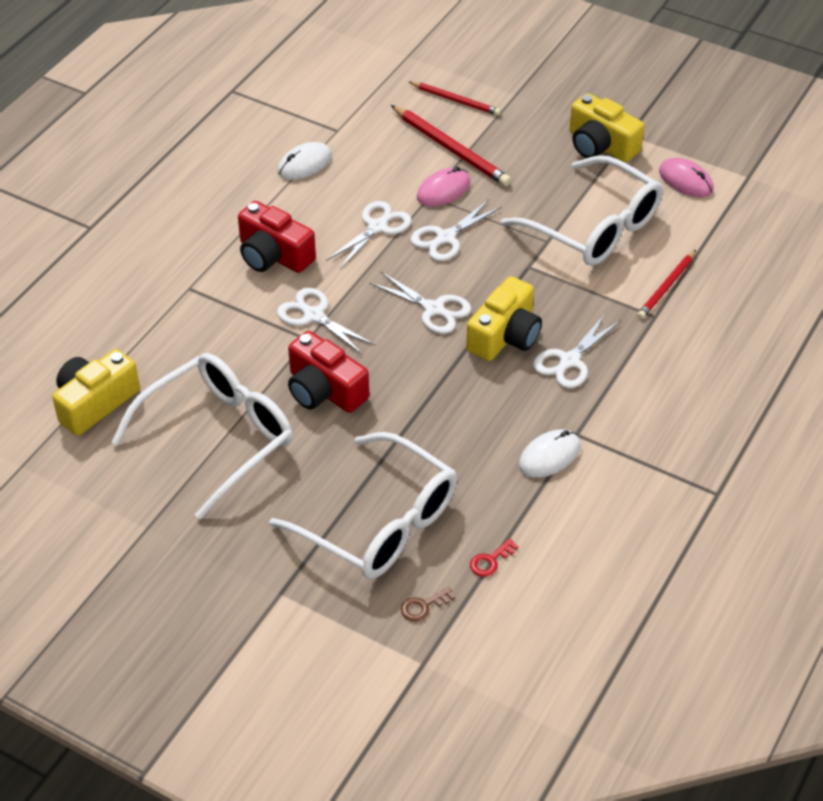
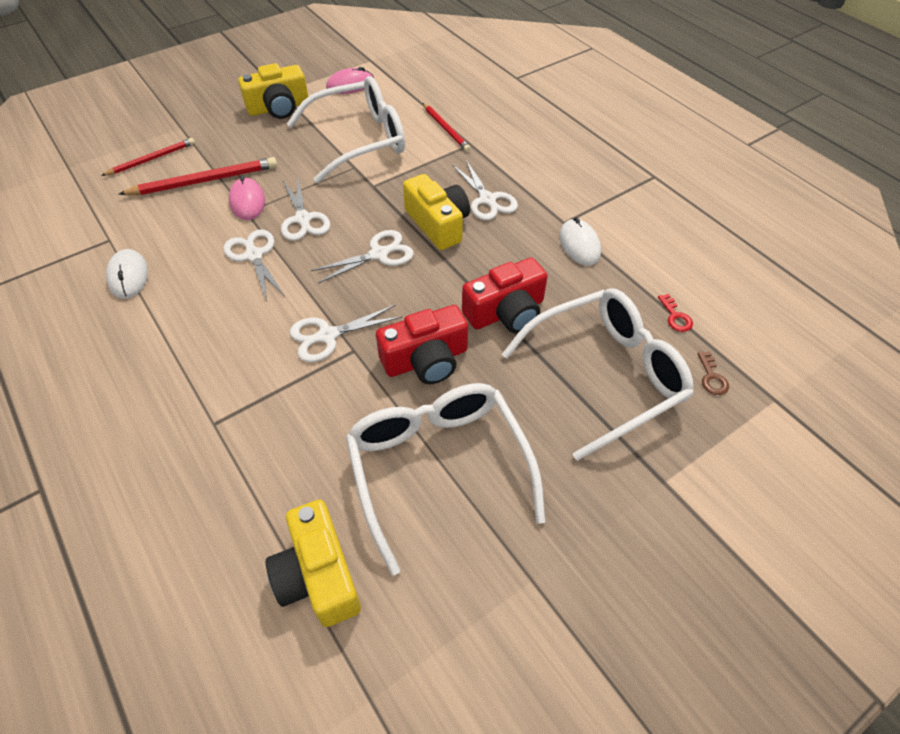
camera: 65 degrees left, 5 degrees up
red camera [238,201,316,273] -> red camera moved to [462,258,548,333]

